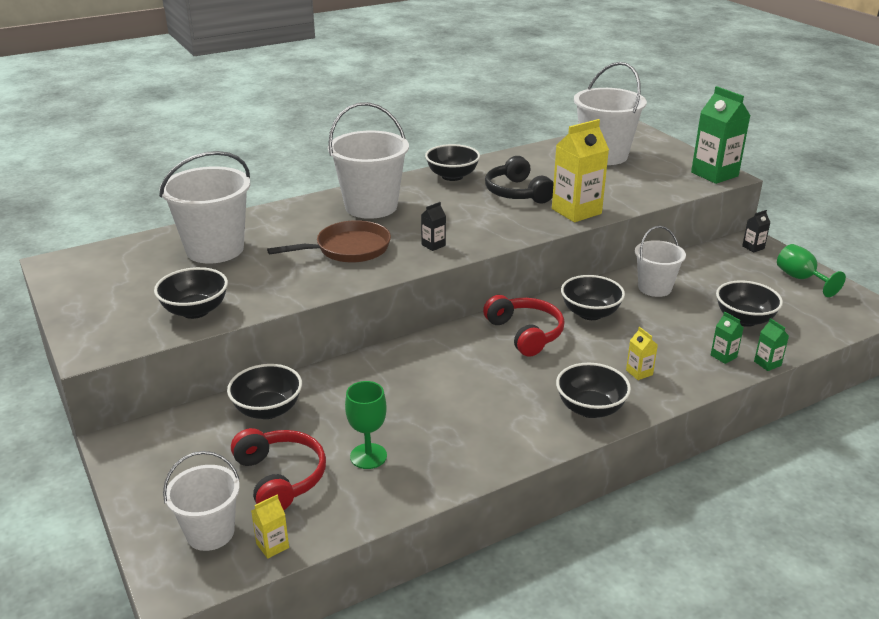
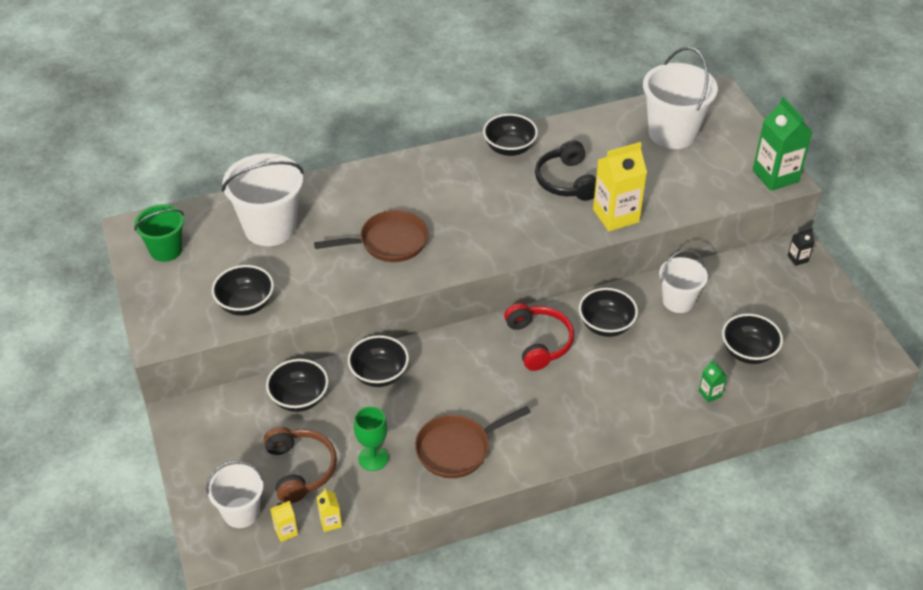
camera: 10 degrees right, 15 degrees up
red headphones [231,428,326,510] -> brown headphones [264,427,337,503]
white bucket [328,102,409,219] -> none
black carton [421,202,446,251] -> none
black bowl [556,363,631,418] -> black bowl moved to [348,335,409,387]
yellow carton [626,327,658,380] -> yellow carton moved to [317,488,342,532]
green carton [754,318,789,371] -> none
green goblet [777,244,846,297] -> none
none -> green bucket [134,204,184,262]
none -> brown pan [415,406,531,478]

